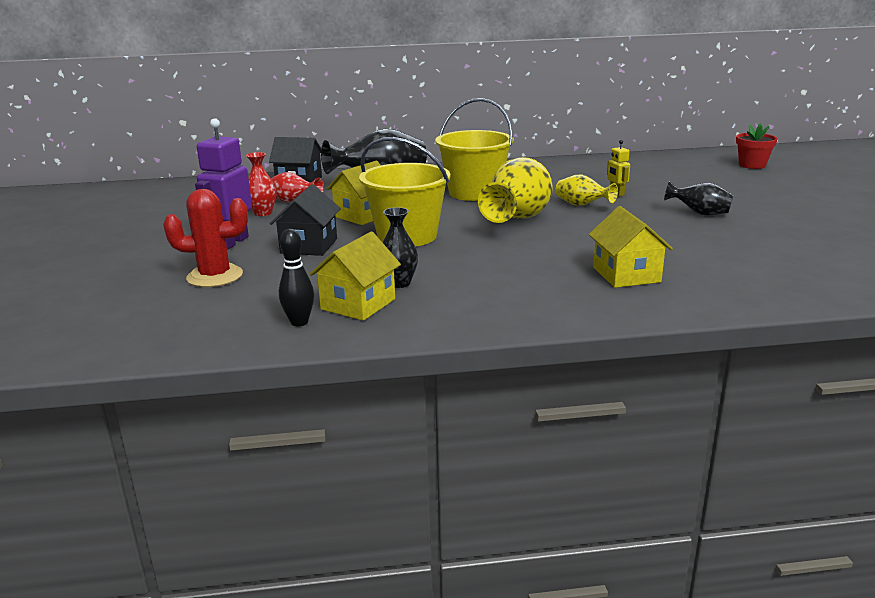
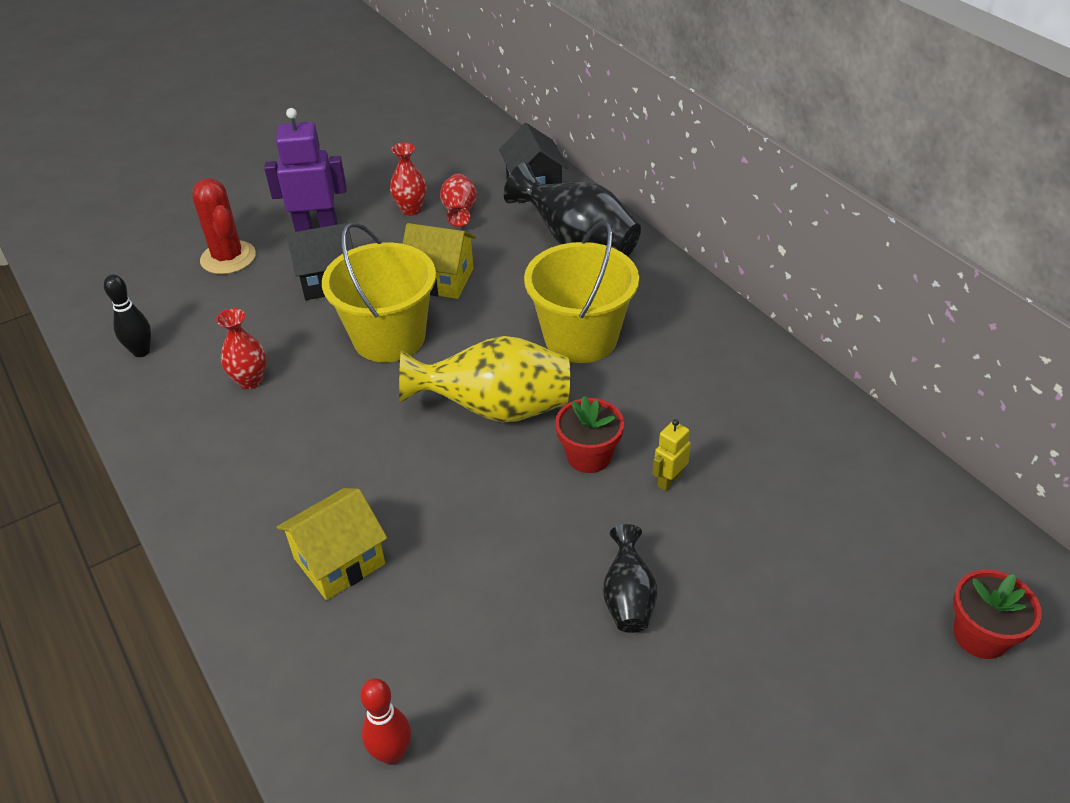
camera: 65 degrees right, 20 degrees up
yellow house [310,231,401,321] -> none
black vase [382,207,418,288] -> red vase [216,308,267,389]
yellow vase [556,175,618,206] -> red flower pot [555,396,624,473]
none -> red bowling pin [360,678,411,765]

